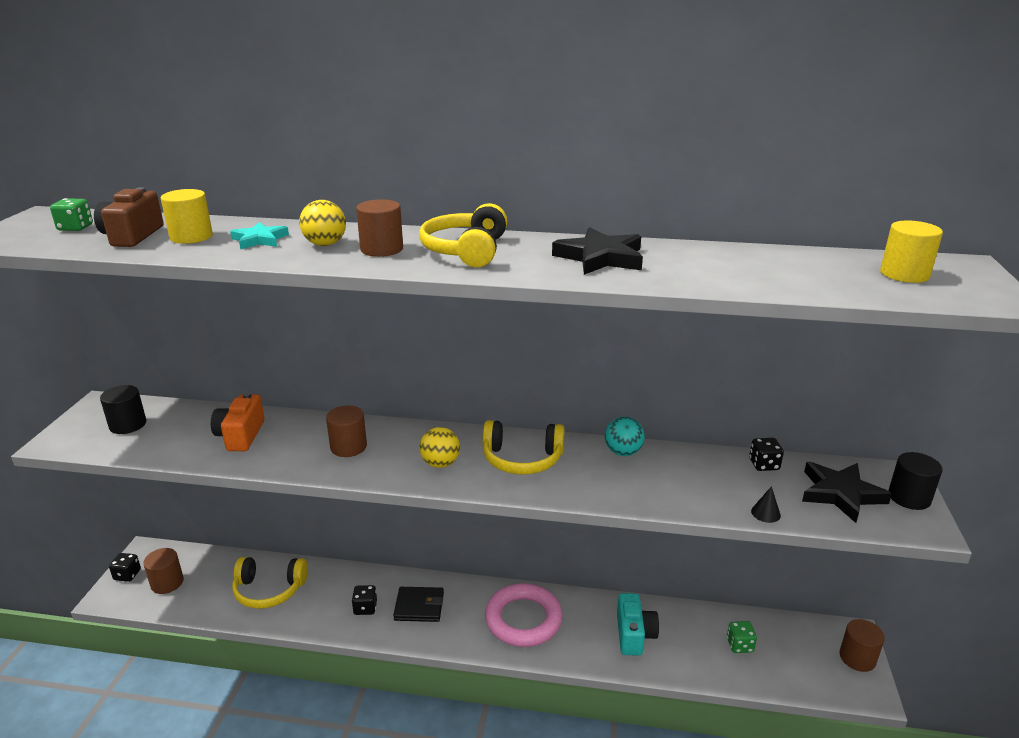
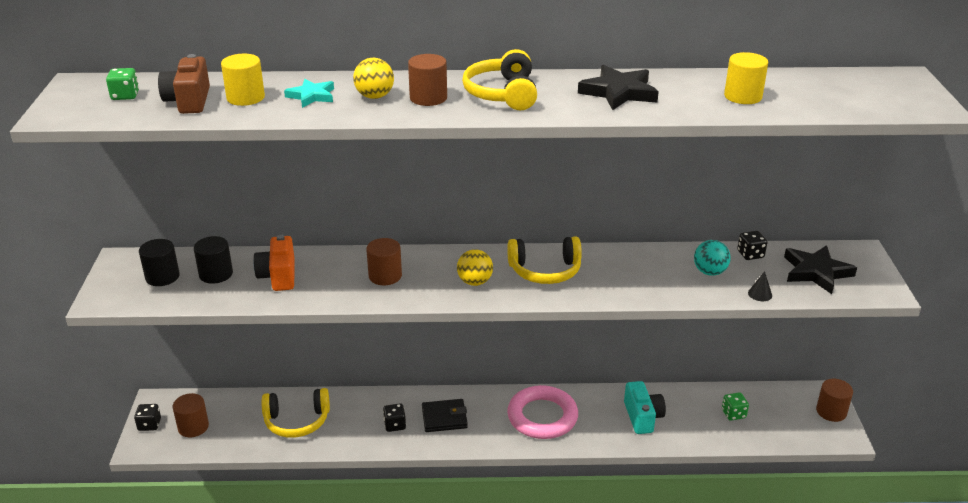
camera: 10 degrees left, 5 degrees up
turquoise ball [605,416,645,456] -> turquoise ball moved to [694,240,731,276]
yellow cylinder [880,221,943,283] -> yellow cylinder moved to [724,52,768,104]
black cylinder [888,452,943,510] -> black cylinder moved to [194,236,233,284]

